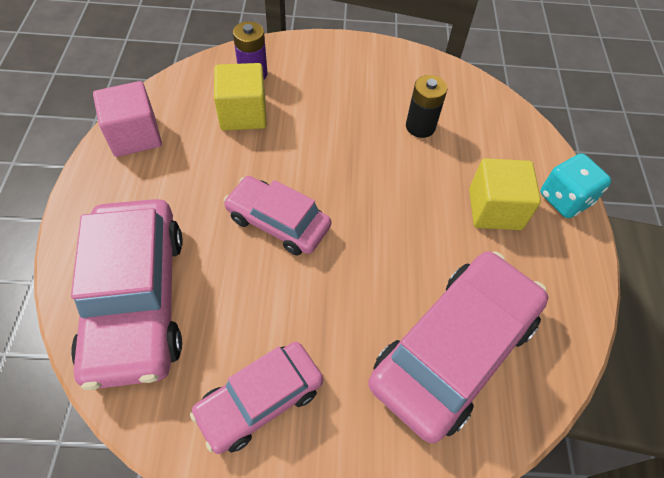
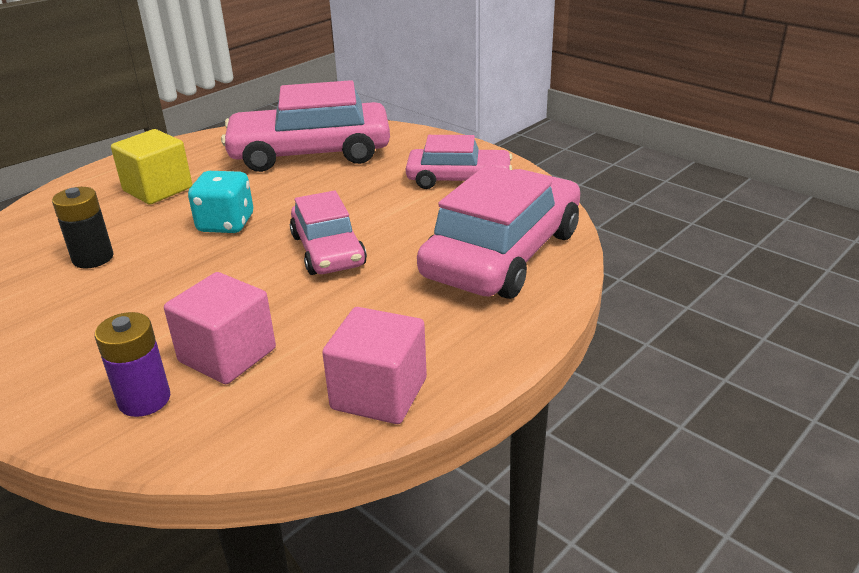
camera: 135 degrees left, 25 degrees down
yellow cube [214,63,267,130] -> pink cube [164,272,276,384]
turquoise dice [540,153,611,218] -> turquoise dice moved to [188,171,253,233]

